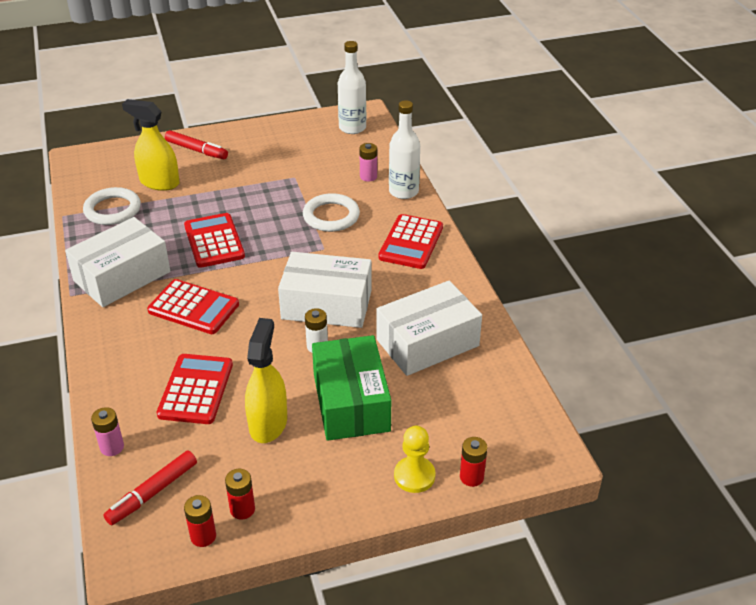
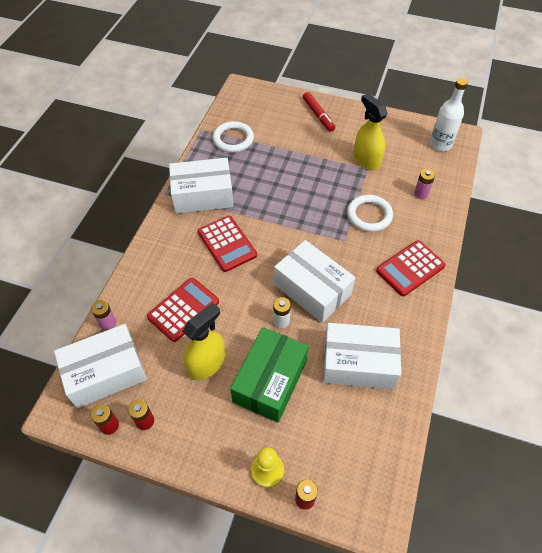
camera: 35 degrees right, 15 degrees up
red marker [103,450,197,526] -> white box [54,324,147,408]
yellow spray bottle [122,99,180,191] -> yellow spray bottle moved to [354,93,387,170]
red calculator [184,213,245,268] -> none
white bottle [389,100,420,199] -> none

